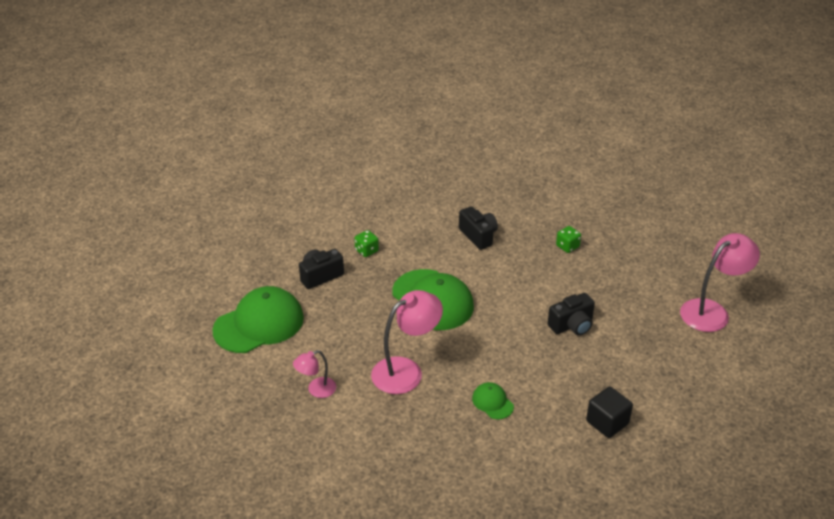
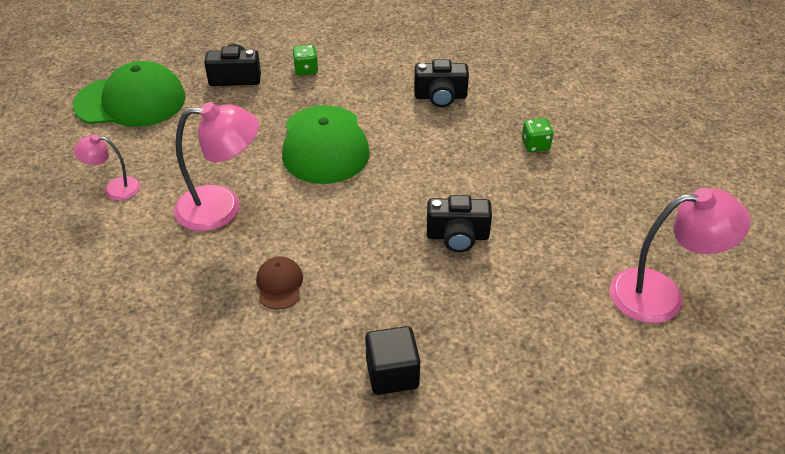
camera: 30 degrees right, 5 degrees up
black camera [459,206,498,250] -> black camera turned 90 degrees clockwise [414,59,469,107]
green cap [472,382,514,419] -> brown cap [256,256,303,310]

